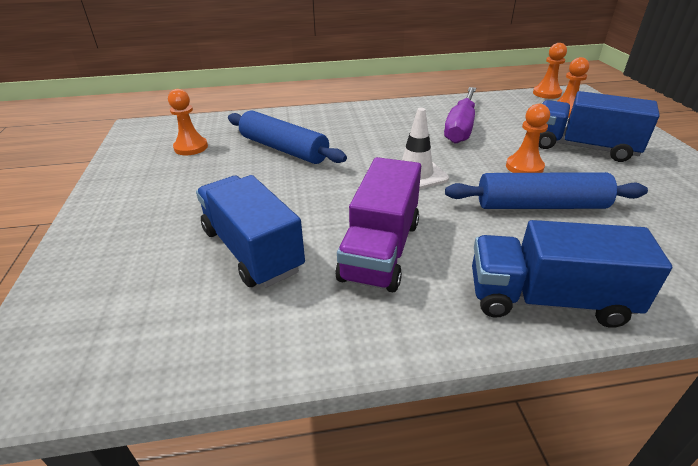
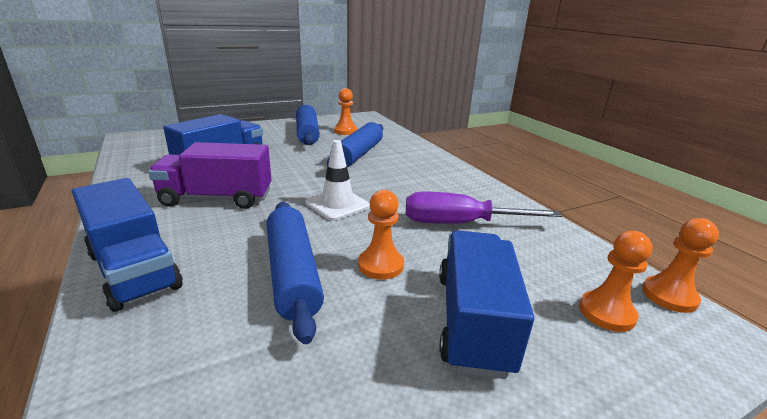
camera: 70 degrees right, 10 degrees down
blue truck [472,220,672,328] -> blue truck turned 150 degrees clockwise [72,178,182,312]
none -> blue rolling pin [296,105,320,145]

